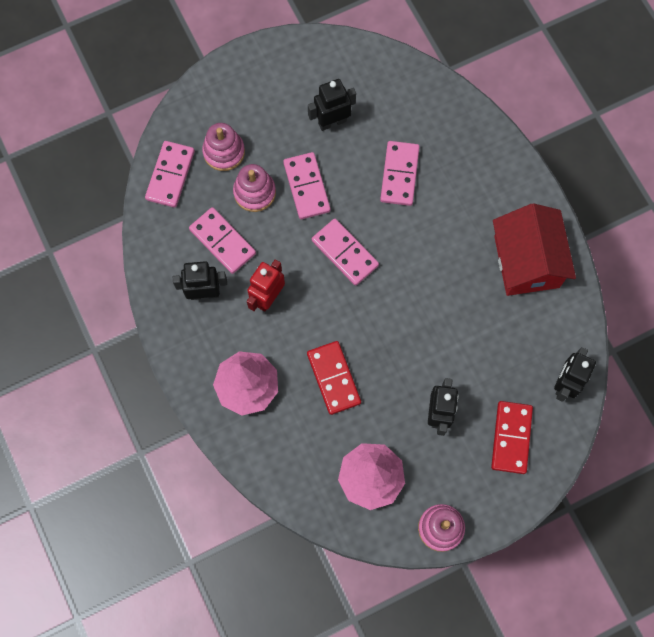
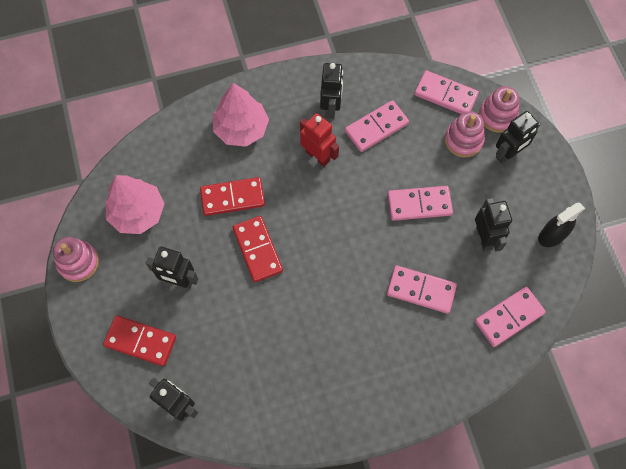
camera: 100 degrees right, 5 degrees down
pink stacking toy [233,164,276,212] -> pink stacking toy moved to [479,86,519,133]
pink domino [312,219,379,286] -> pink domino moved to [475,287,546,347]
red house [493,203,576,296] -> none
none -> red domino [233,216,283,282]
none -> black robot [496,111,540,164]
none -> black spray bottle [538,203,585,247]

